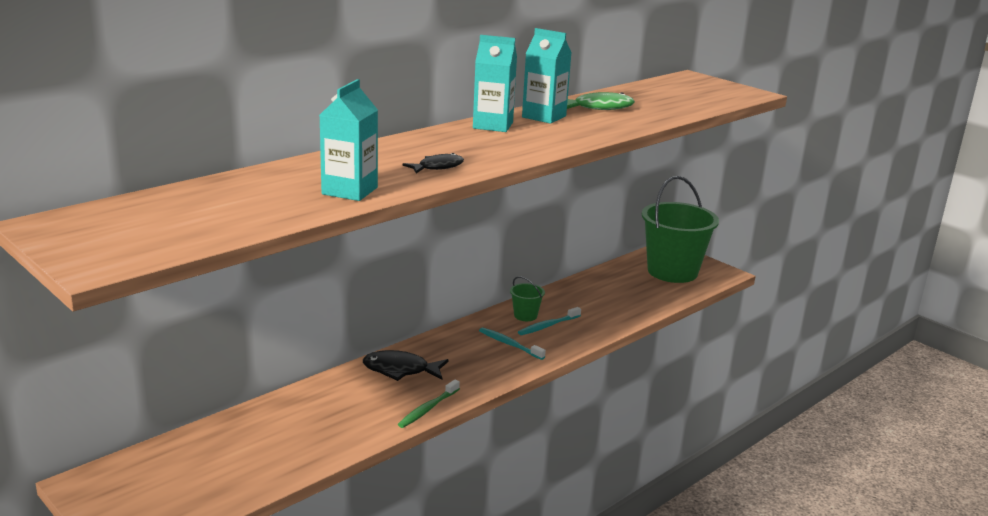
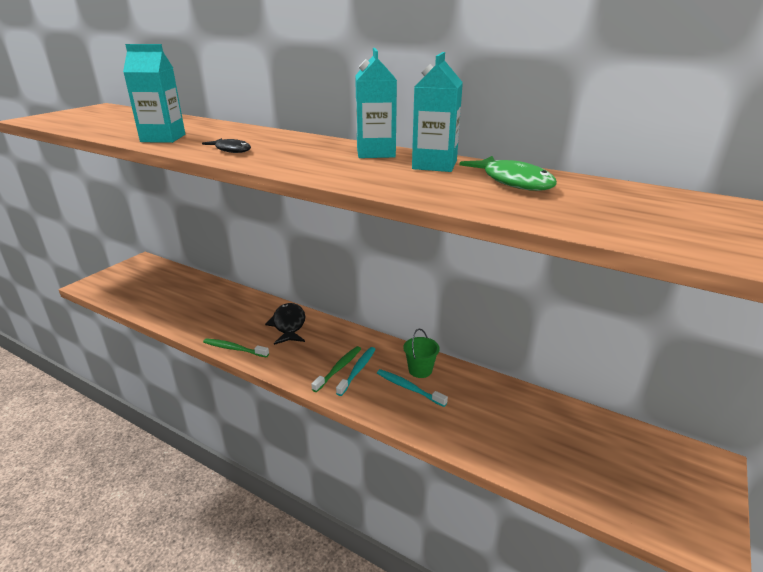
camera: 75 degrees right, 5 degrees up
green bucket [642,176,719,283] -> none
none -> green toothbrush [311,346,361,392]

